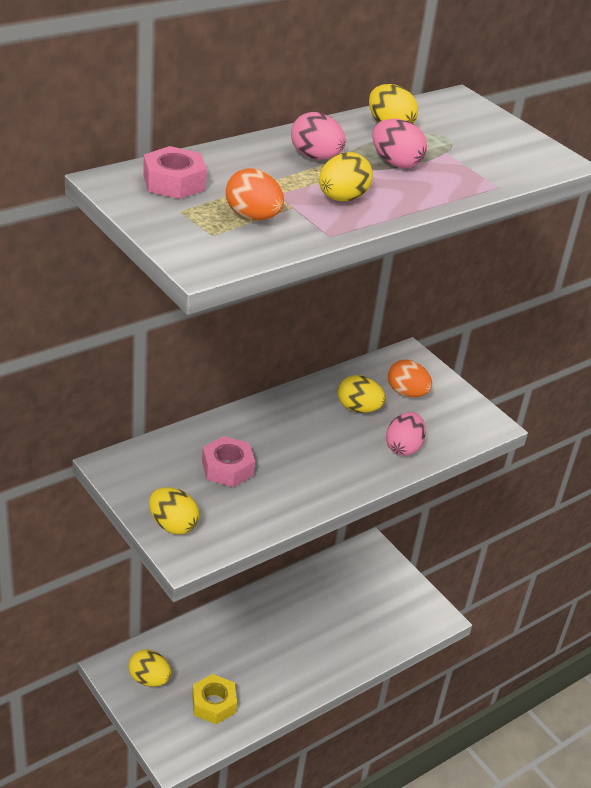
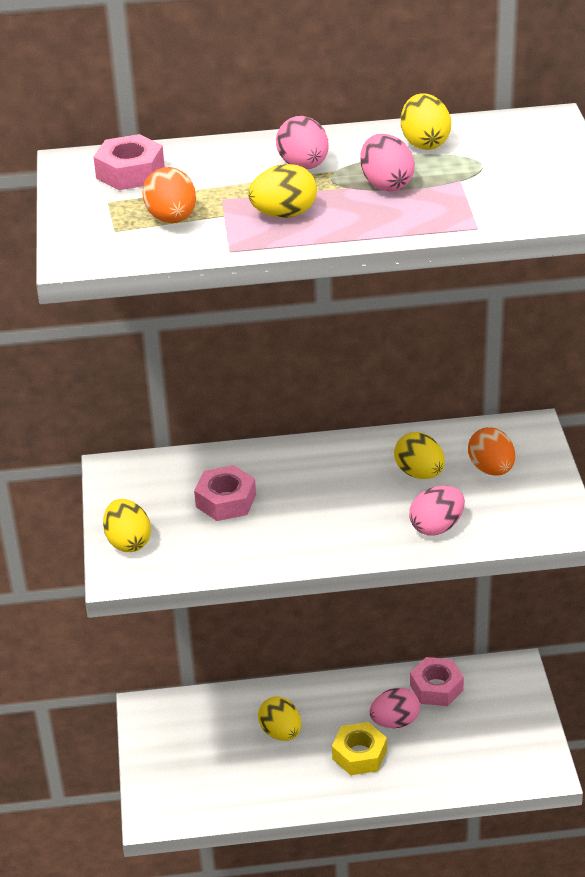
camera: 35 degrees right, 0 degrees up
yellow egg [128,649,171,687] -> yellow egg moved to [258,696,301,741]
yellow nut [192,674,237,724] -> yellow nut moved to [332,722,387,775]
none -> pink egg [369,688,420,728]
none -> pink nut [410,657,464,706]

